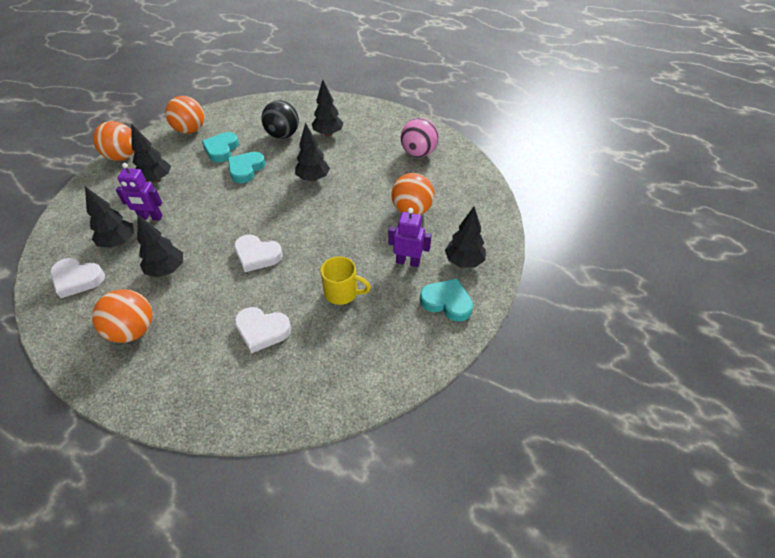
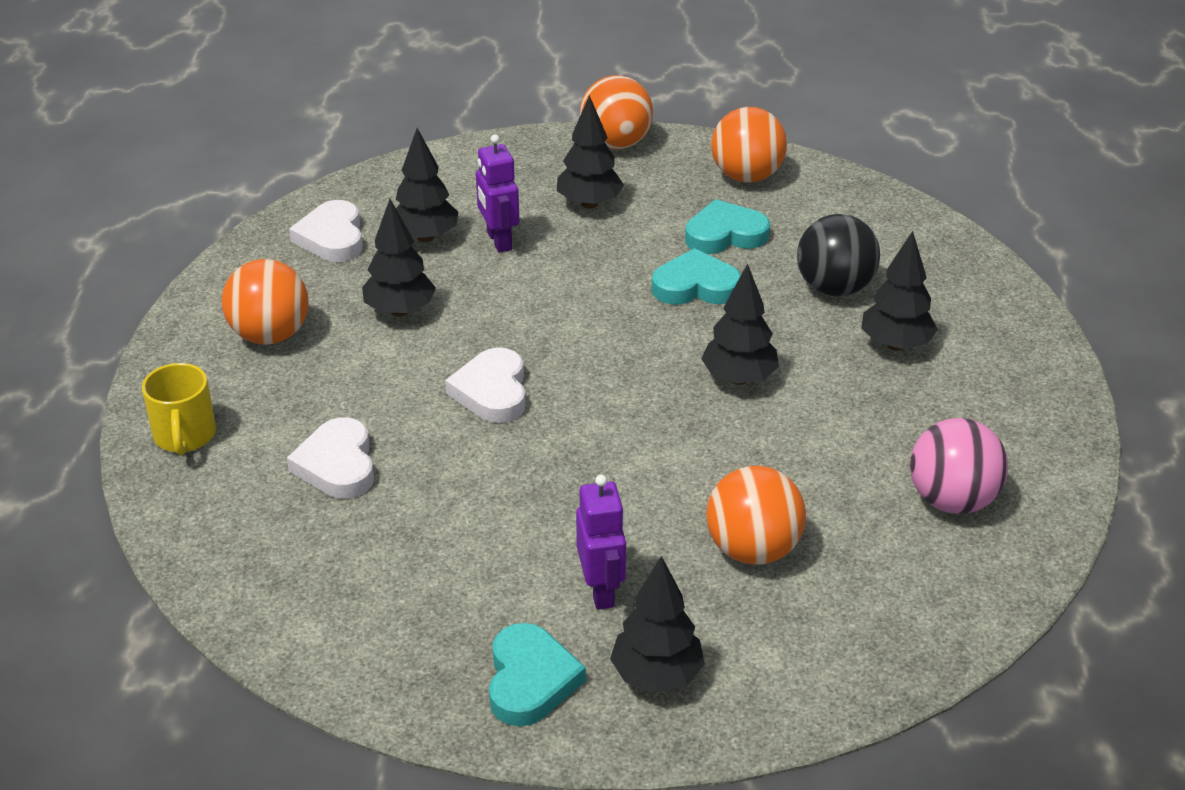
camera: 65 degrees right, 10 degrees down
yellow mug [320,256,371,305] -> yellow mug moved to [142,363,216,455]

